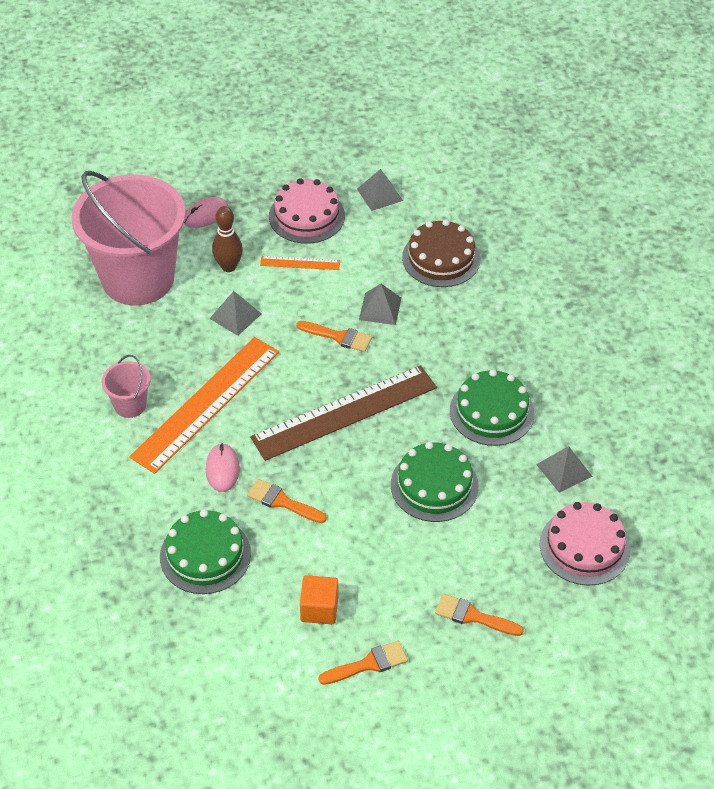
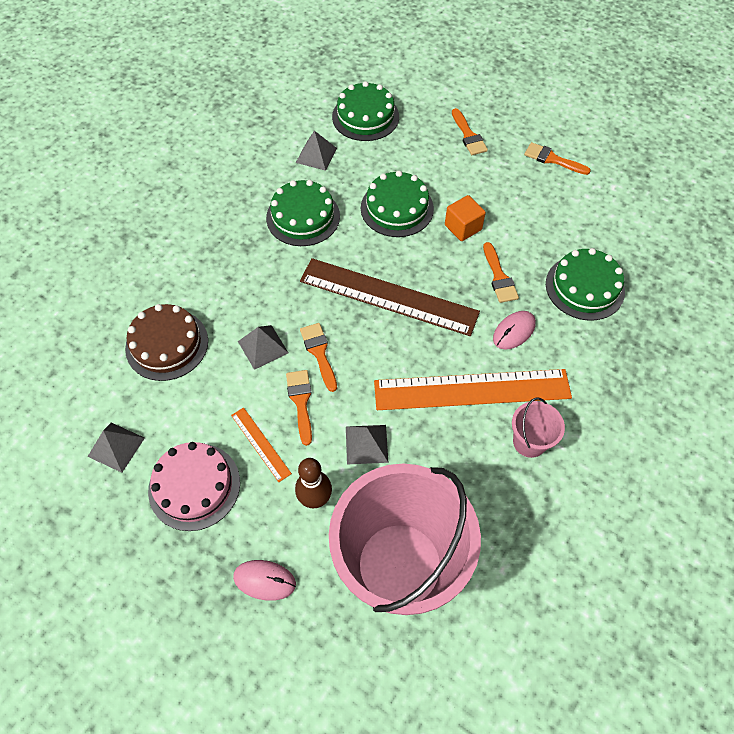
camera: 130 degrees left, 10 degrees up
orange cube [300,575,338,624] -> orange cube moved to [445,195,486,241]
pink cake [539,502,630,586] -> green cake [332,81,399,141]
none -> orange brush [286,370,312,446]

